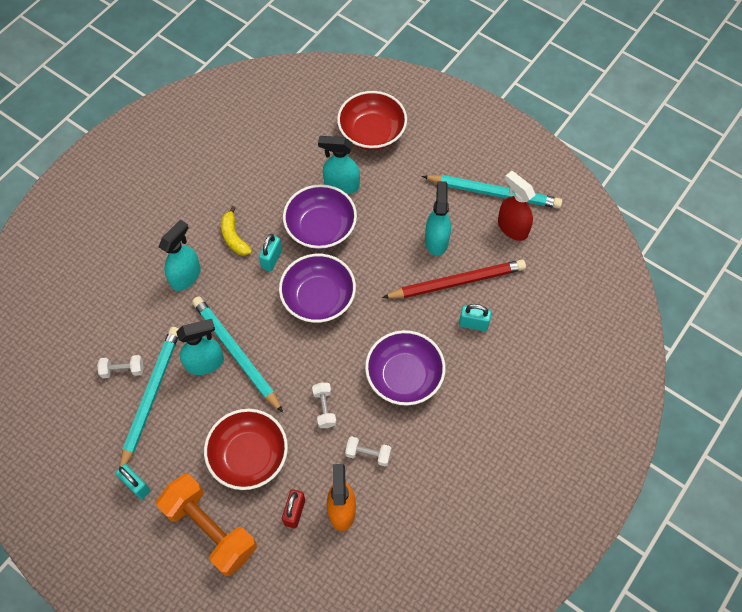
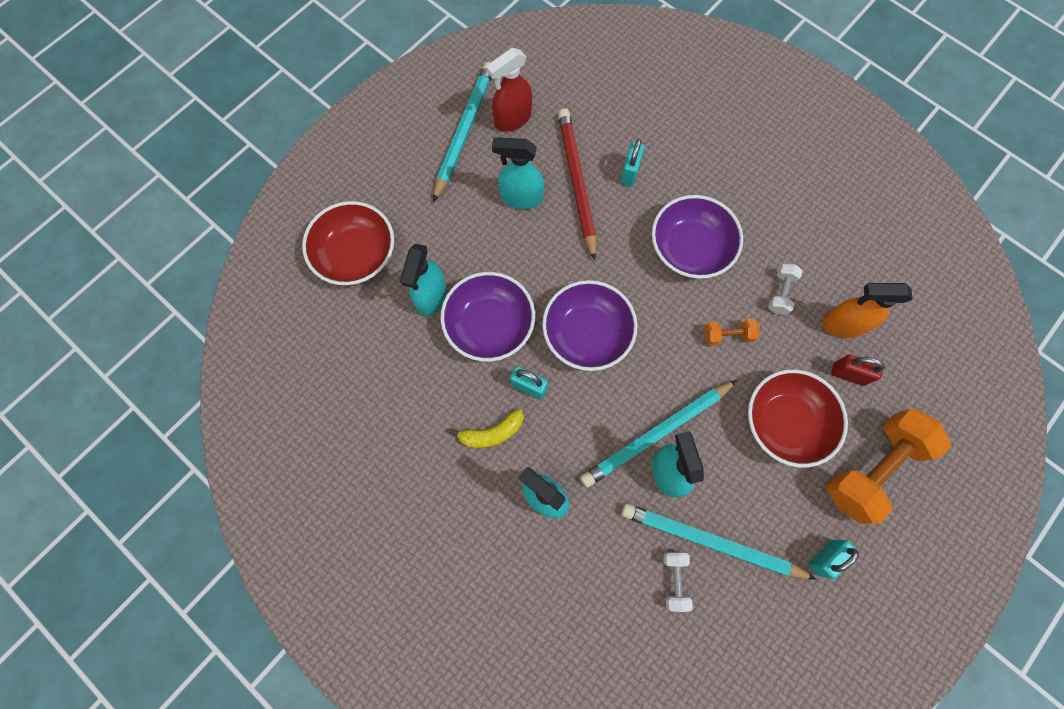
camera: 85 degrees left, 10 degrees up
white dumbbell [312,383,336,428] -> orange dumbbell [705,318,759,346]

